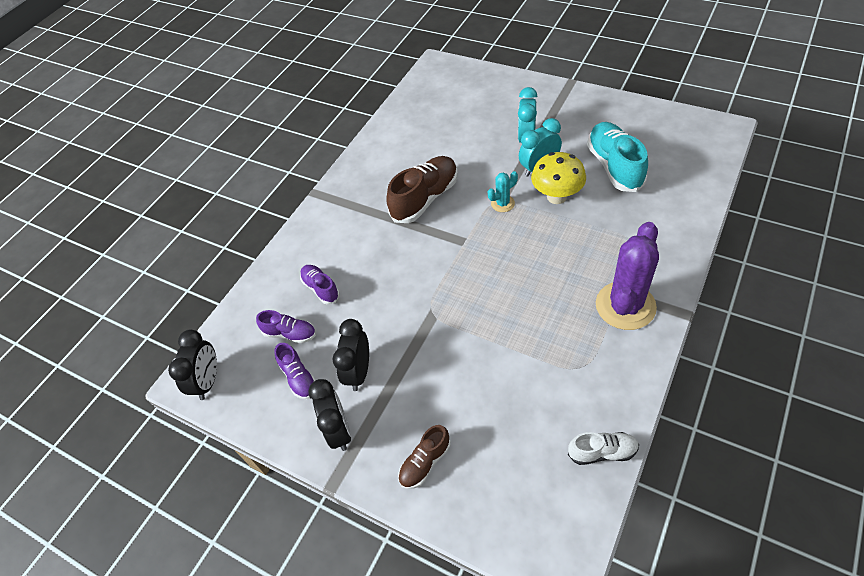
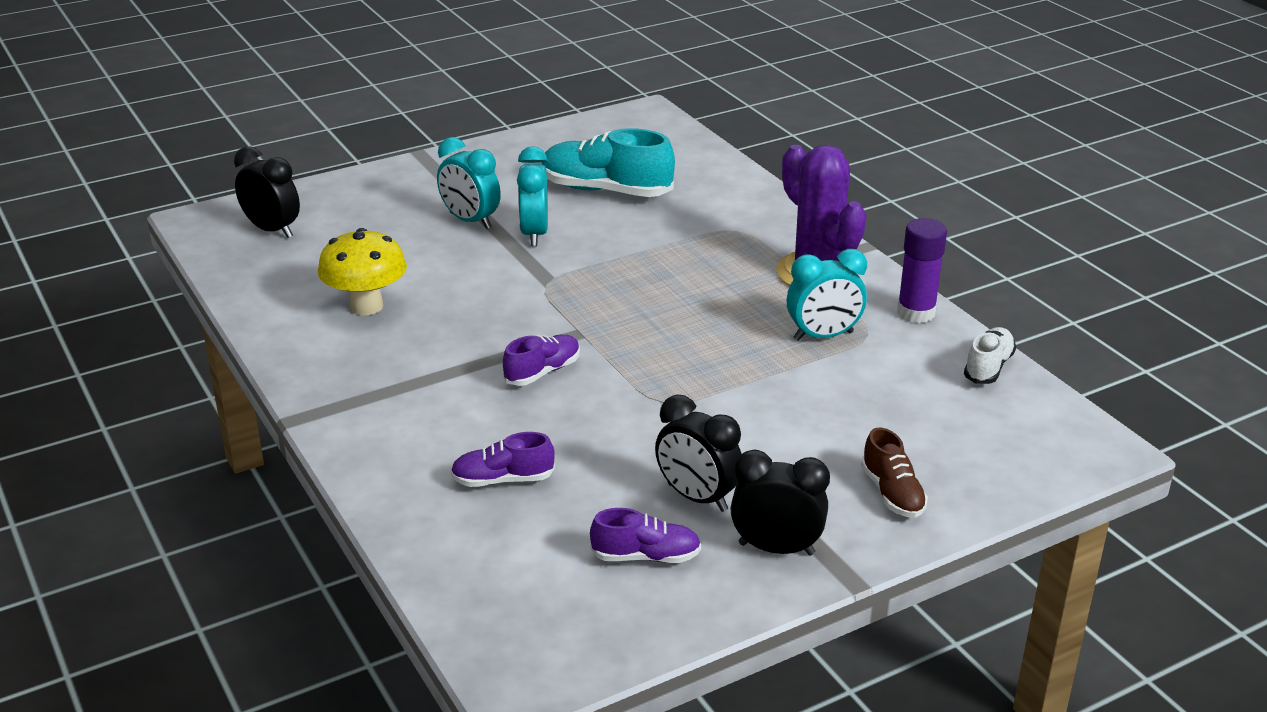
camera: 65 degrees left, 20 degrees down
black clock [168,329,217,400] -> black clock moved to [234,146,300,238]
purple shoe [256,310,316,343] -> purple shoe moved to [503,335,580,386]
brown shoe [386,156,458,223] -> none
turquoise cactus [488,171,518,212] -> none
yellow mushroom [531,152,586,204] -> yellow mushroom moved to [318,228,407,315]
none -> turquoise clock [787,249,867,341]
none -> purple glue stick [897,218,947,323]

